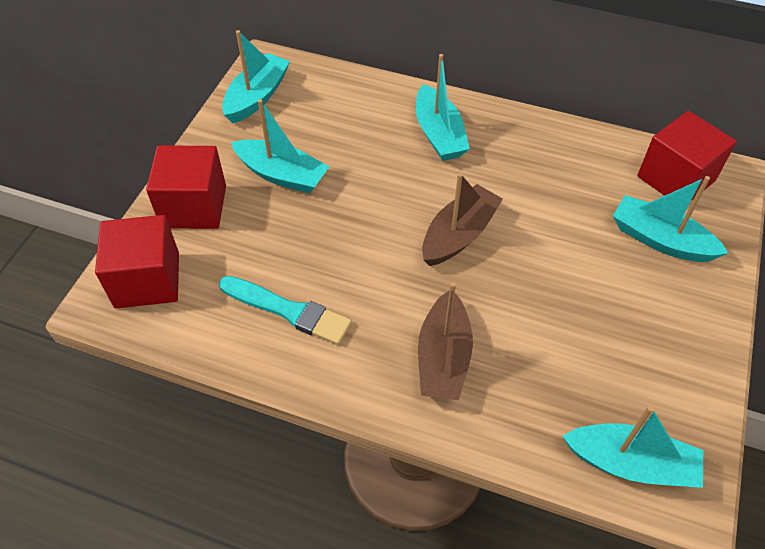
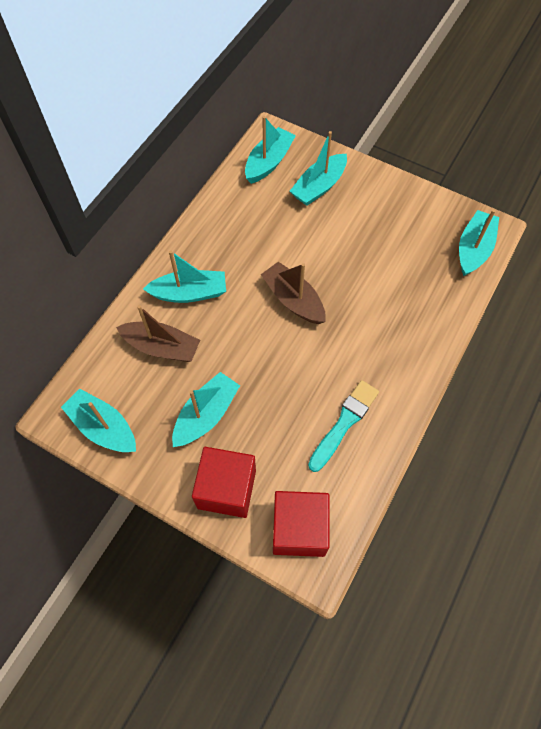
camera: 80 degrees left, 10 degrees up
brown boat [418,282,473,400] -> brown boat moved to [116,305,200,362]
red cube [637,111,737,201] -> turquoise boat [245,116,296,184]

